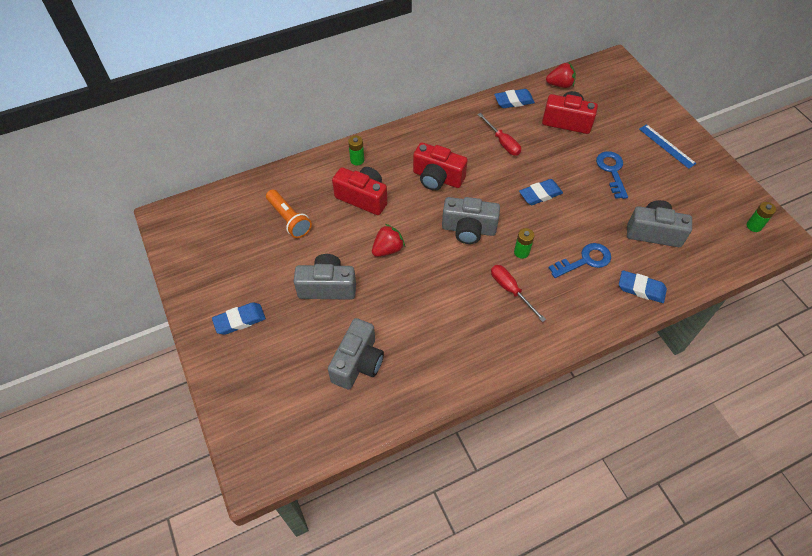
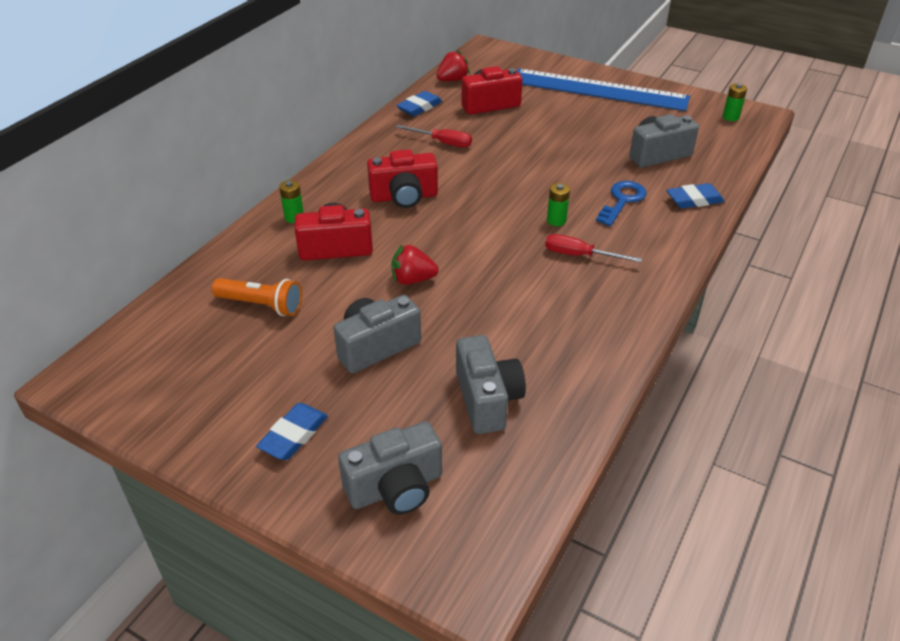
camera: 35 degrees left, 15 degrees down
red strawberry [372,224,405,257] -> red strawberry turned 105 degrees counterclockwise [391,244,439,285]
grey camera [442,197,500,244] -> grey camera moved to [338,421,442,515]
blue eraser [519,179,563,205] -> none
blue key [596,151,628,199] -> none
blue ruler [639,124,697,169] -> blue ruler [517,69,690,111], size x2.36

